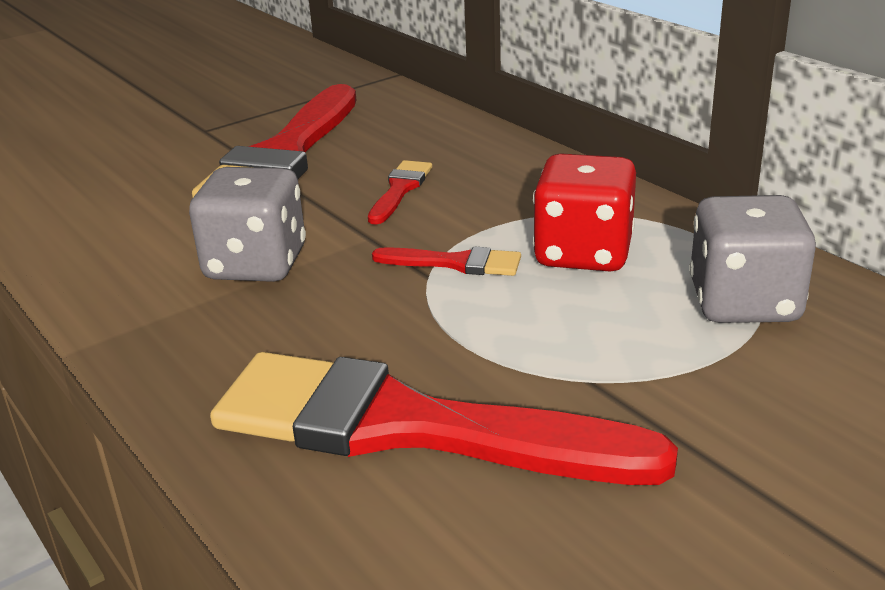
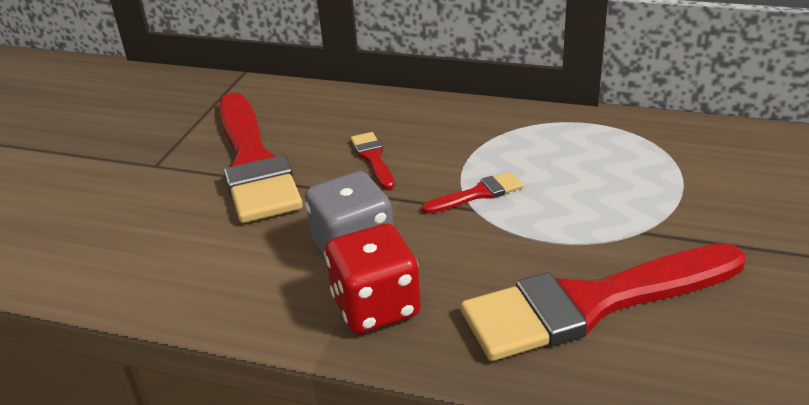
camera: 35 degrees left, 5 degrees up
red dice [533,153,636,272] -> red dice moved to [325,224,421,334]
grey dice [689,195,816,323] -> none

